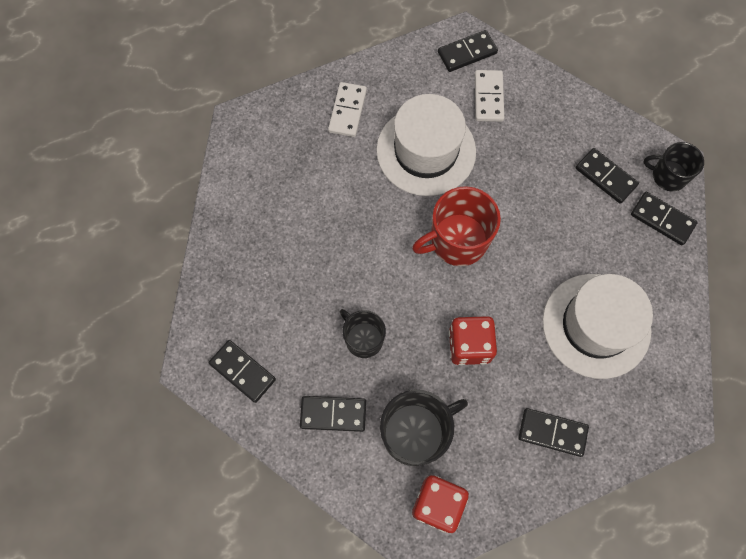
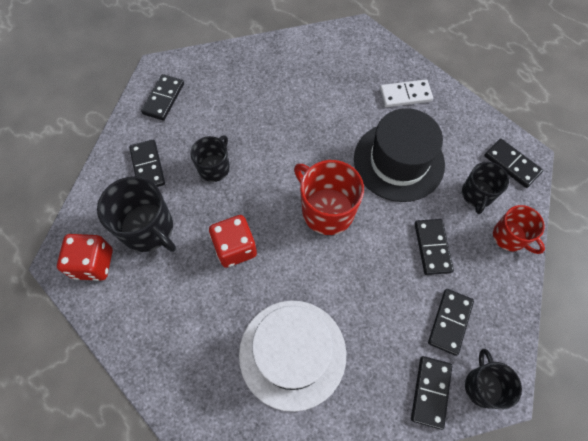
camera: 70 degrees right, 5 degrees down
white hat [376,94,476,196] -> black hat [354,108,445,202]
white domino [475,70,504,122] -> black mug [462,162,509,214]
black domino [518,408,589,457] -> black domino moved to [415,219,454,275]
none -> red mug [493,205,545,254]

